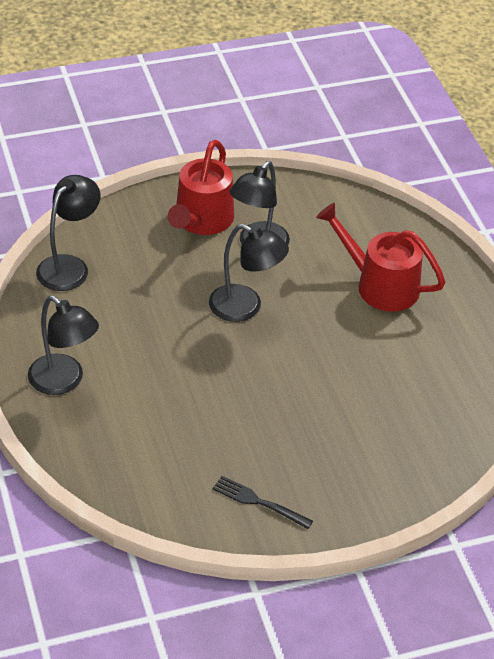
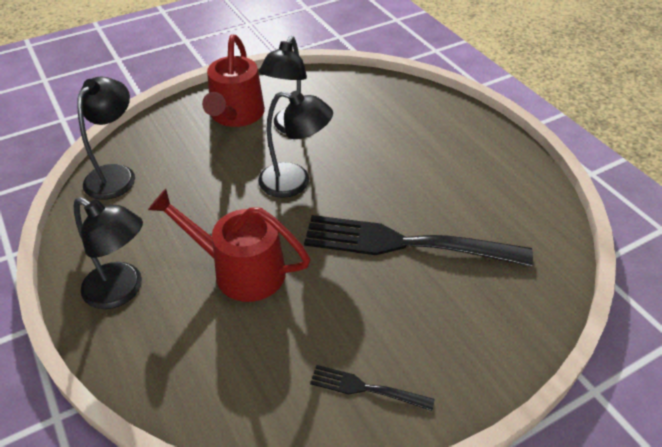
camera: 10 degrees left, 0 degrees up
red watering can [316,203,446,312] -> red watering can moved to [148,189,310,302]
none -> black fork [304,215,533,267]

